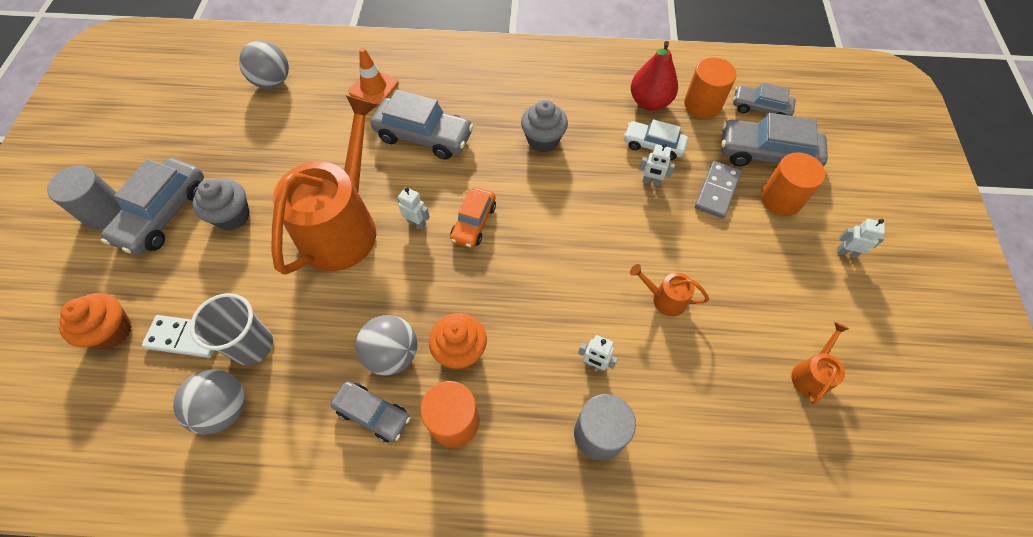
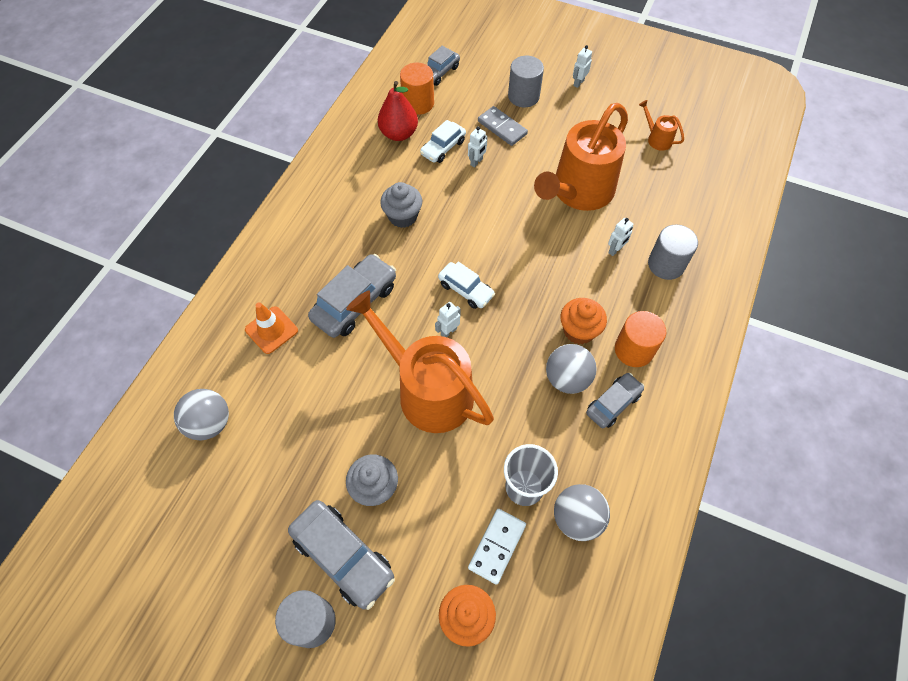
camera: 70 degrees left, 0 degrees up
orange car [450,188,496,248] -> white car [438,262,495,309]
orange watering can [630,264,709,316] -> orange watering can [534,103,628,211], size x2.44
grey car [721,113,828,167] -> none
orange cylinder [761,152,826,216] -> grey cylinder [508,56,544,107]

